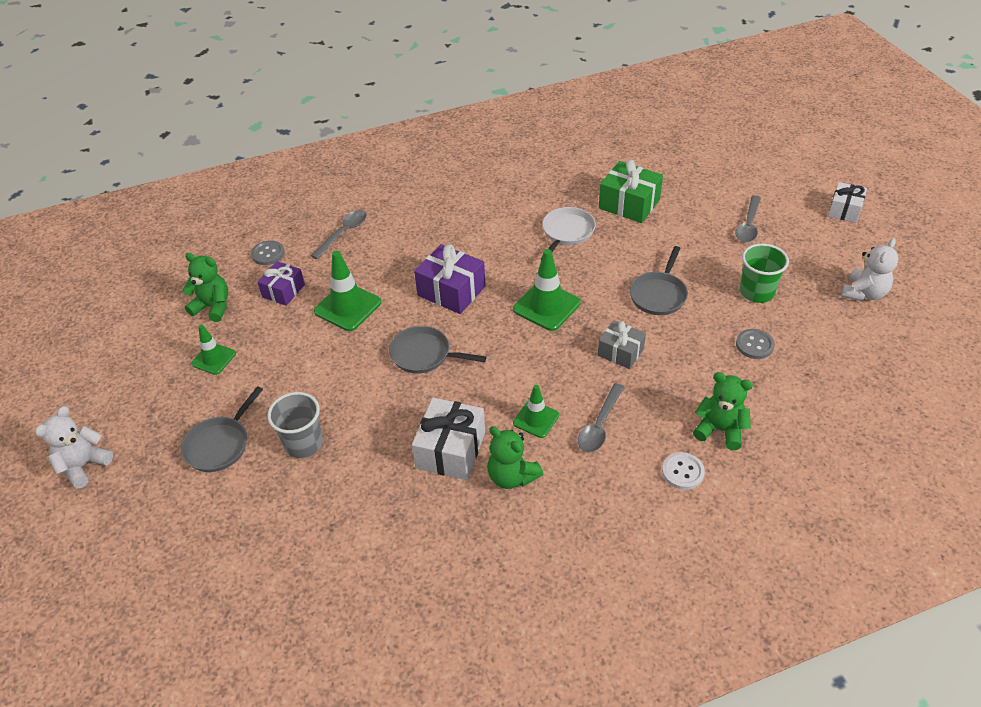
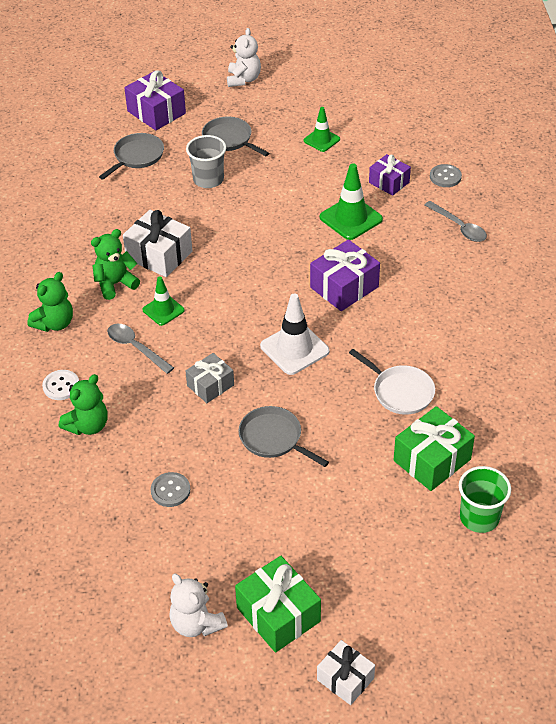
camera: 105 degrees right, 0 degrees up
white teddy bear [35,406,113,488] -> white teddy bear turned 45 degrees clockwise [227,28,261,87]
green teddy bear [182,253,228,322] -> green teddy bear moved to [27,272,73,332]
grey pan [389,326,487,373] -> grey pan moved to [99,133,164,180]
green traffic cone [513,249,581,331] -> white traffic cone [260,294,329,375]
grey spoon [735,195,761,243] -> none
green cup [740,243,789,303] -> green cup moved to [459,466,511,533]
none -> purple gift [124,70,186,130]
none -> green gift [235,556,321,653]

